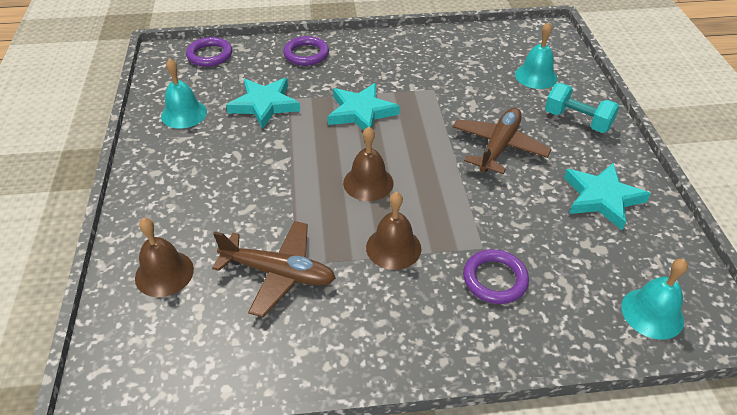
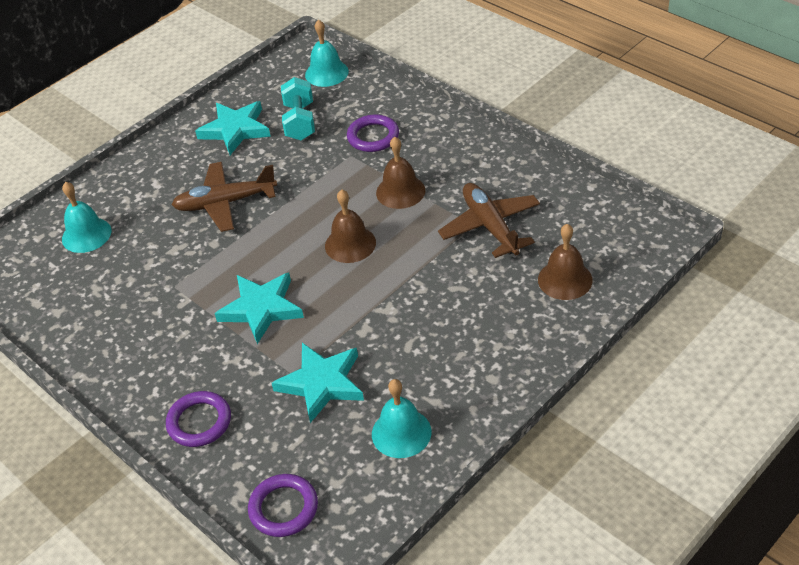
camera: 125 degrees left, 0 degrees up
turquoise dumbbell [545,83,620,133] -> turquoise dumbbell moved to [281,77,315,140]

